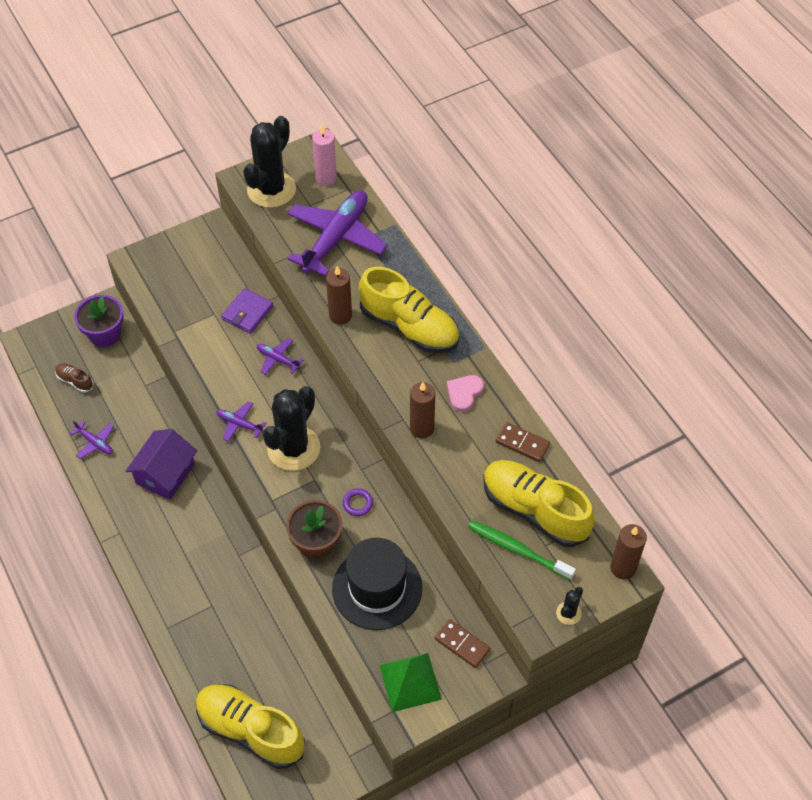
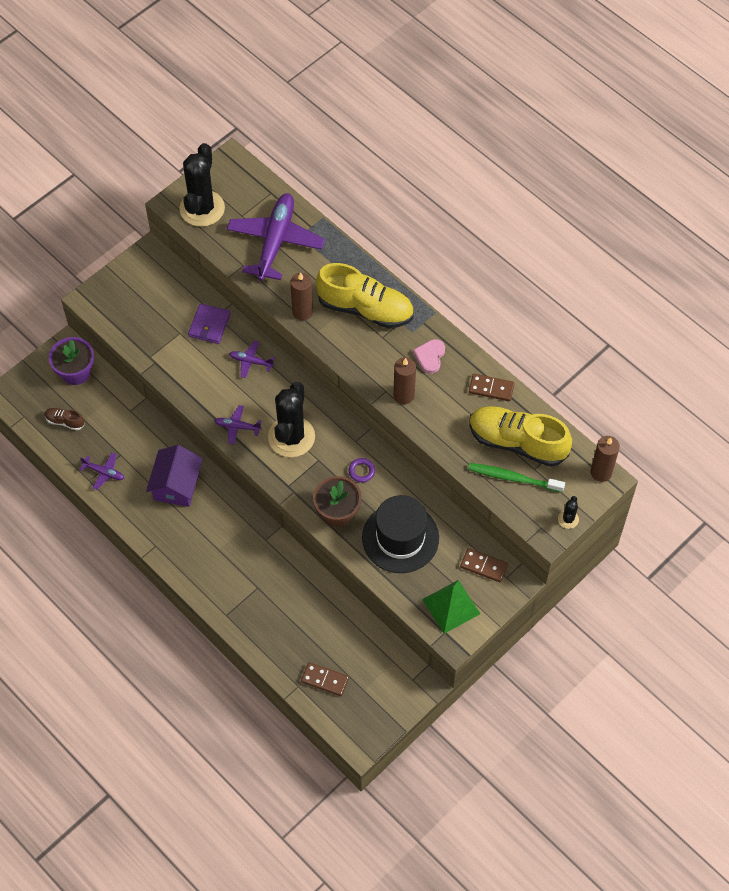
camera: 15 degrees left, 5 degrees up
yellow shoe [196,684,305,769] -> brown domino [301,662,349,696]
pink candle [312,125,337,186] -> none

